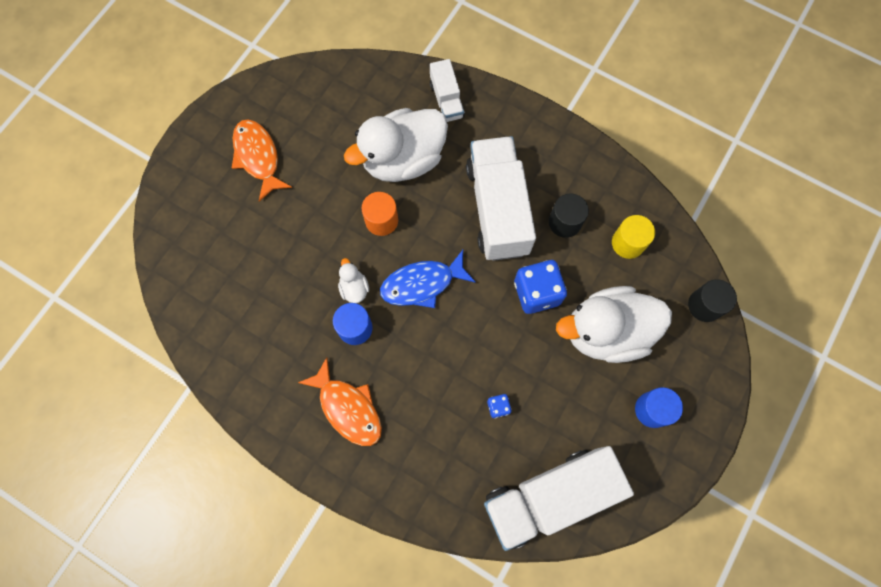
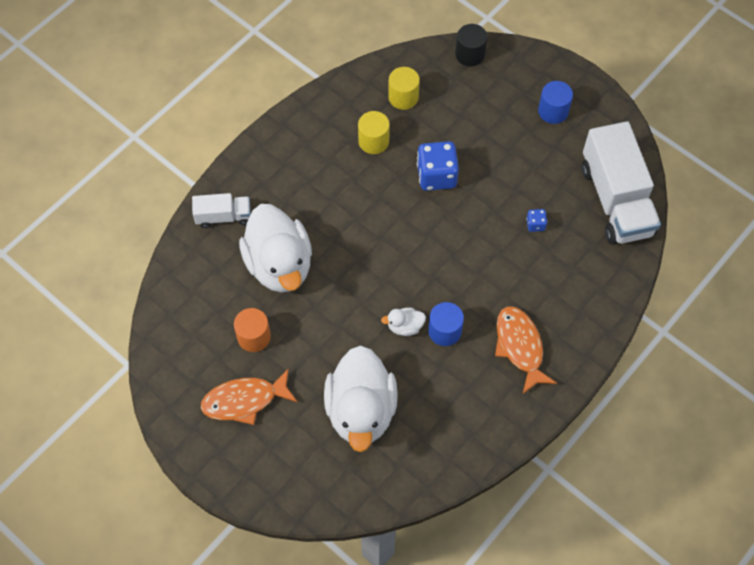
camera: 80 degrees left, 10 degrees down
orange fish [298,357,382,446] -> orange fish turned 75 degrees counterclockwise [495,306,557,395]
orange cylinder [362,192,398,236] -> orange cylinder moved to [234,308,271,352]
blue fish [380,250,476,308] -> none
white truck [466,136,536,261] -> none
black cylinder [549,194,589,238] -> yellow cylinder [358,111,390,154]
white duck [556,286,672,363] -> white duck moved to [324,345,398,452]

